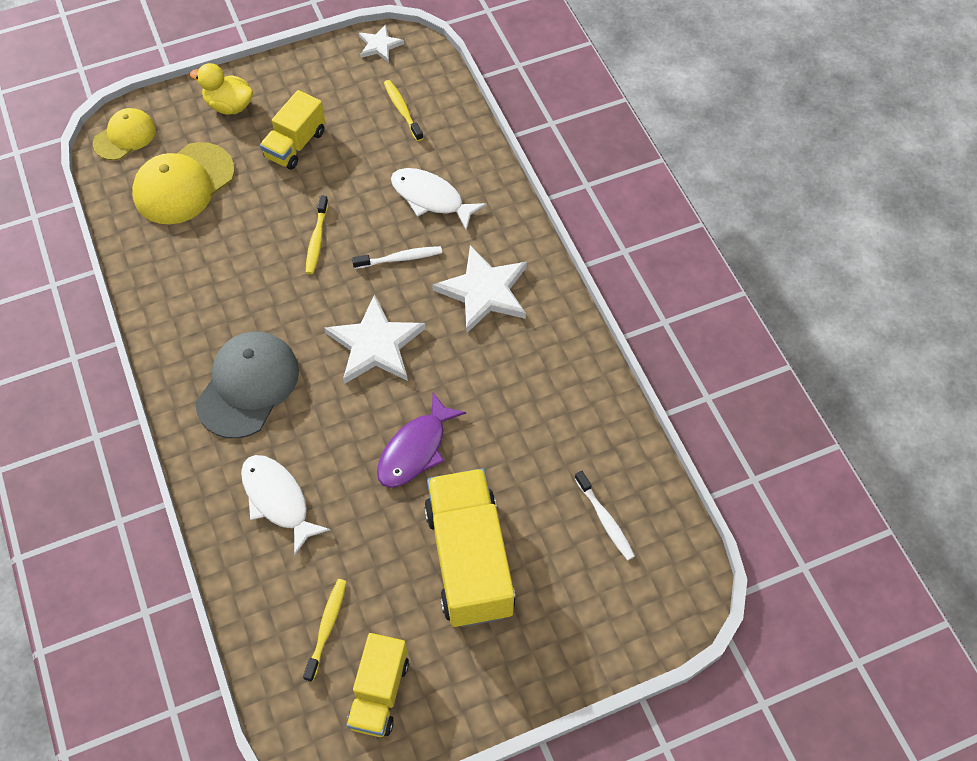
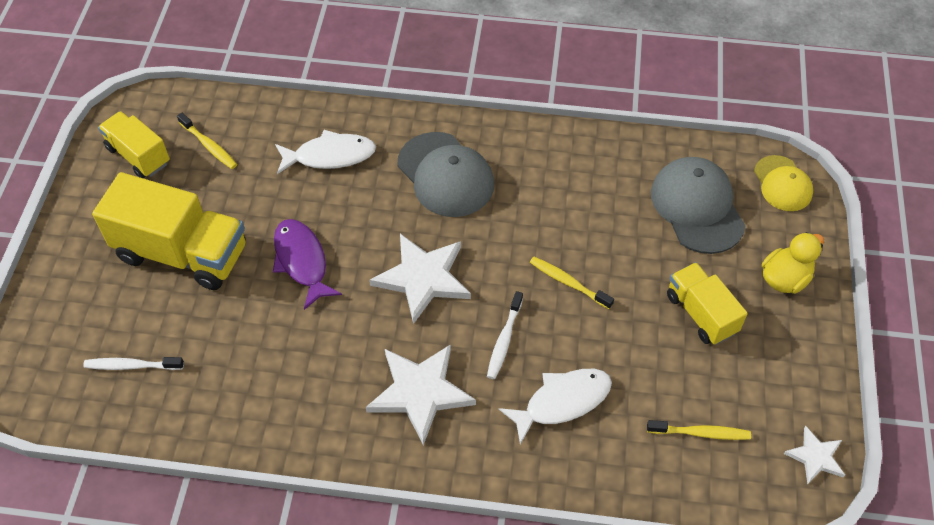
camera: 120 degrees right, 5 degrees down
yellow cap [132,142,235,224] -> grey cap [651,157,745,254]

